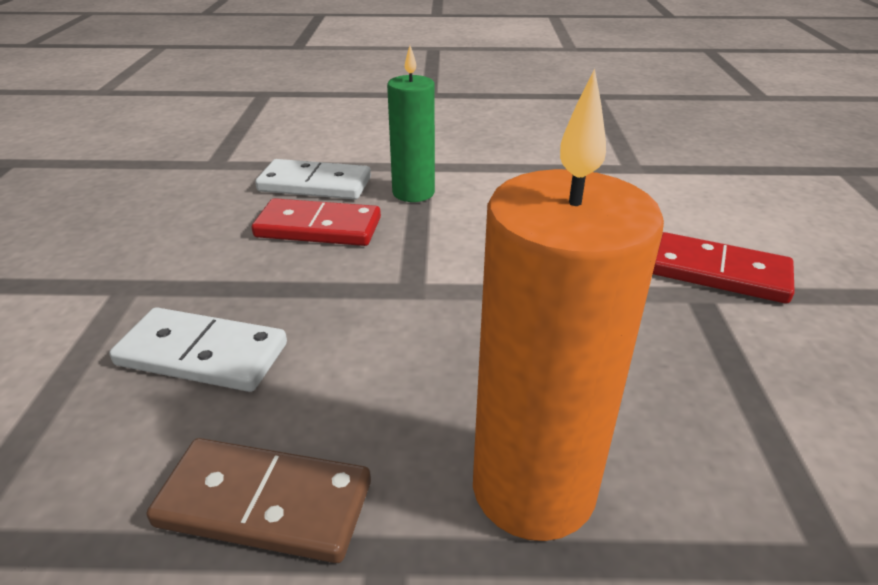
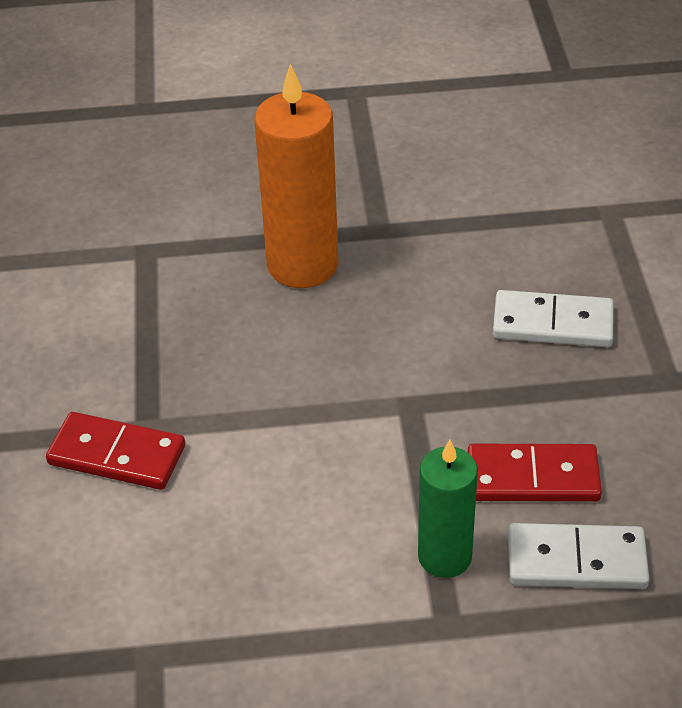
camera: 175 degrees right, 10 degrees up
brown domino [147,438,371,563] -> none

